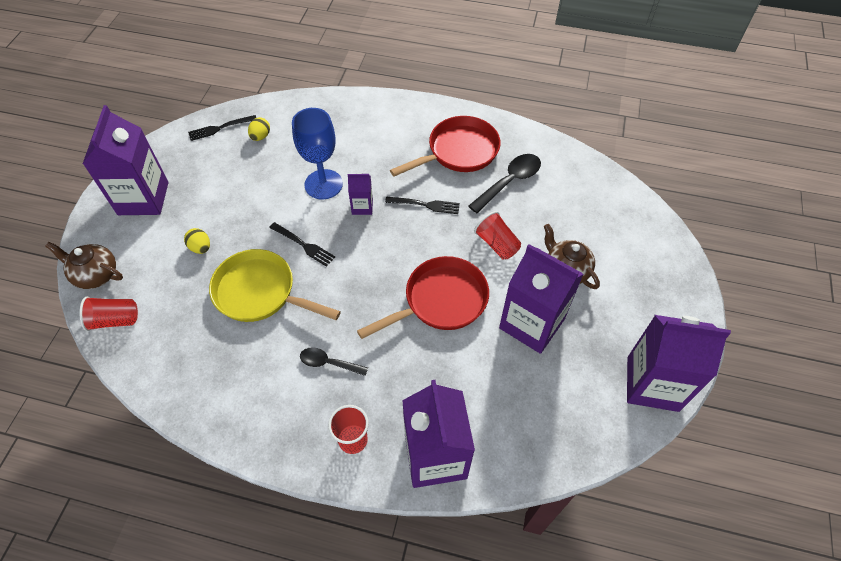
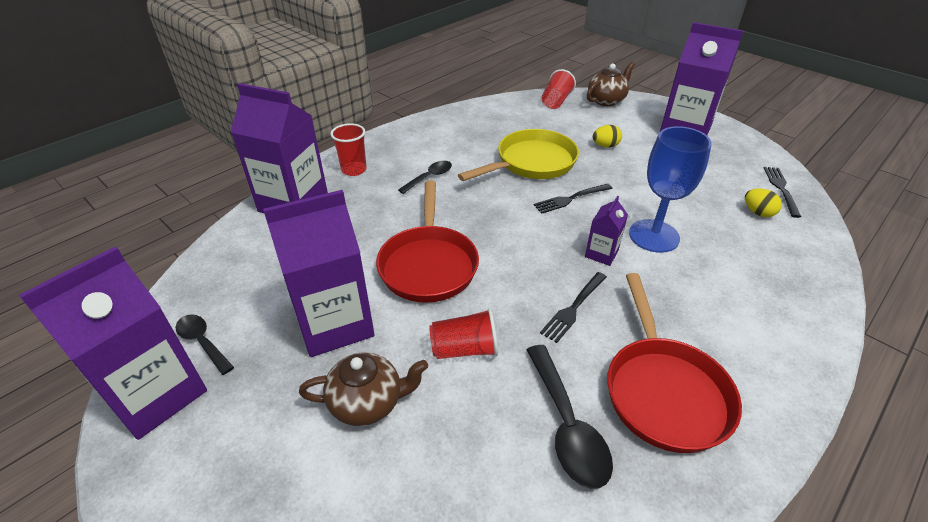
camera: 120 degrees right, 15 degrees down
none -> black spoon [176,314,234,375]

